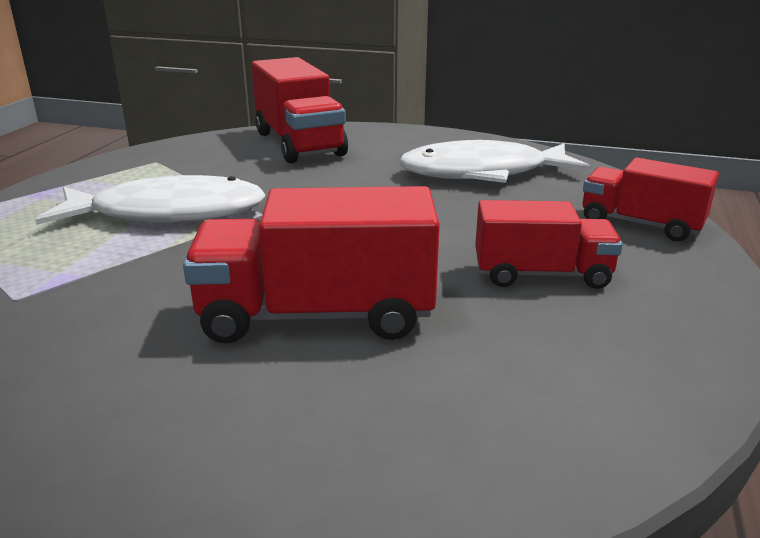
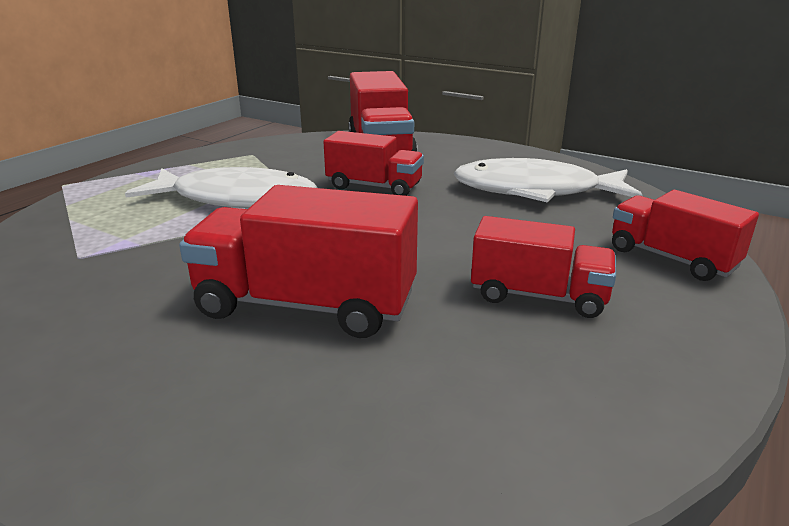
camera: 15 degrees right, 0 degrees up
none -> red truck [323,131,424,196]

